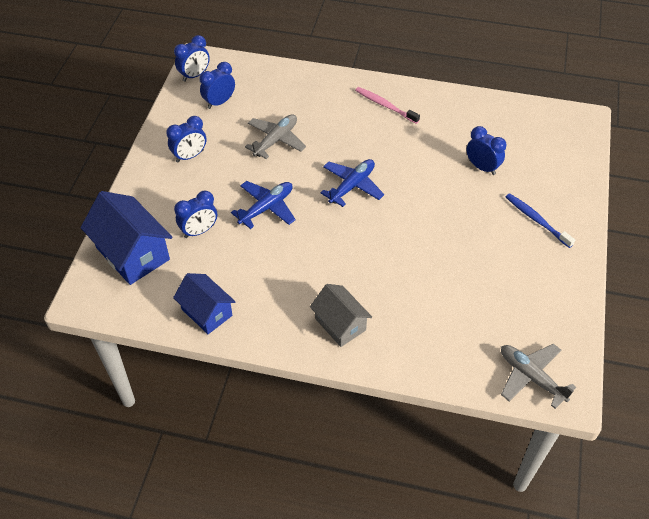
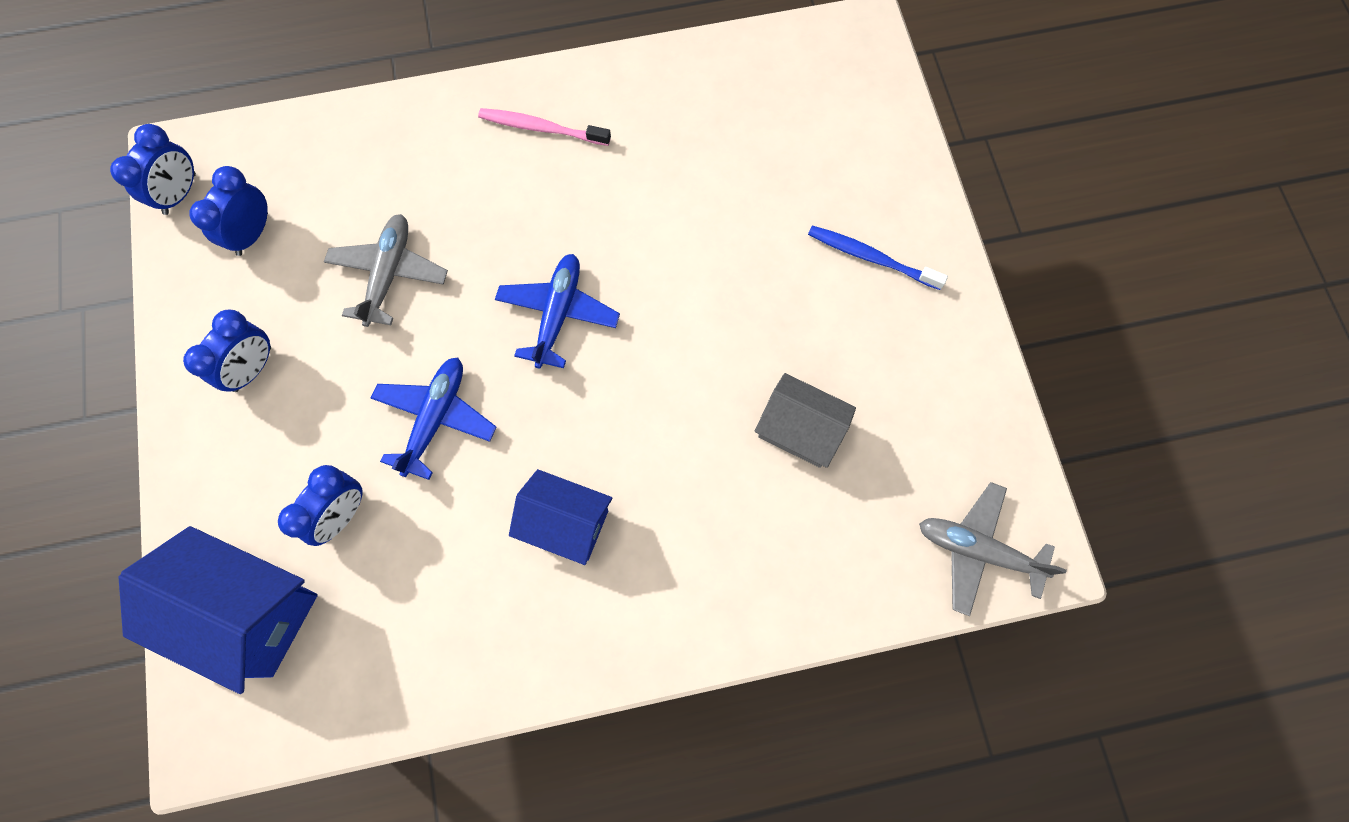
camera: 25 degrees left, 20 degrees up
blue house [173,273,236,334] -> blue house moved to [509,469,612,565]
grey house [310,284,372,347] -> grey house moved to [755,373,856,468]
blue clock [467,126,506,175] -> none

